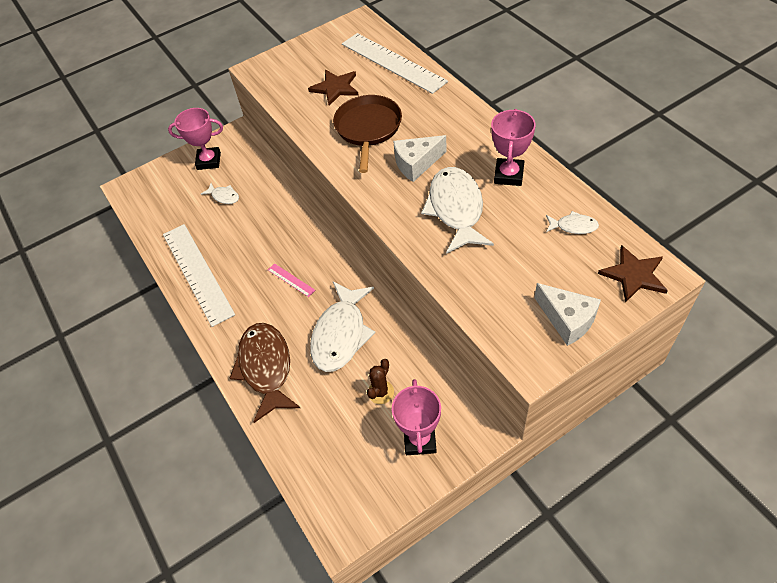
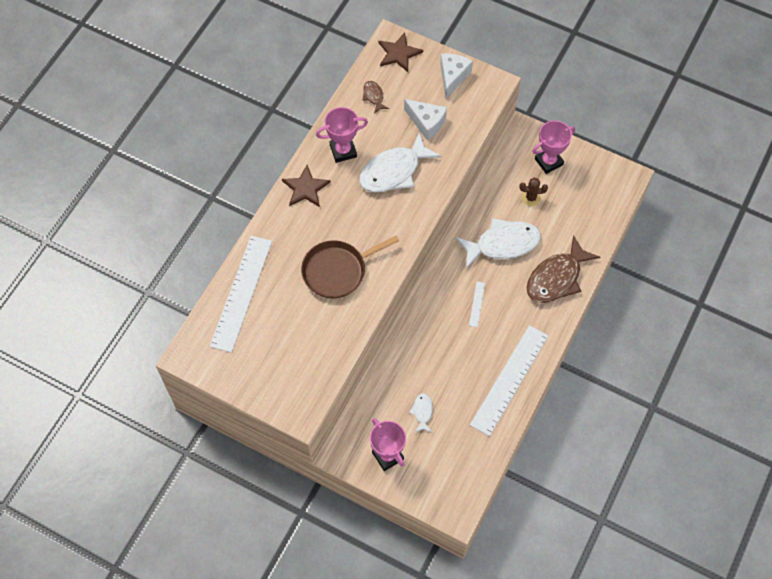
camera: 125 degrees left, 10 degrees up
pink ruler [268,263,315,297] -> white ruler [469,282,485,327]
brown star [308,70,359,106] -> brown star moved to [282,165,331,207]
white cheese [393,135,447,182] -> white cheese moved to [404,99,447,140]
white fish [546,211,599,234] -> brown fish [363,81,389,114]

